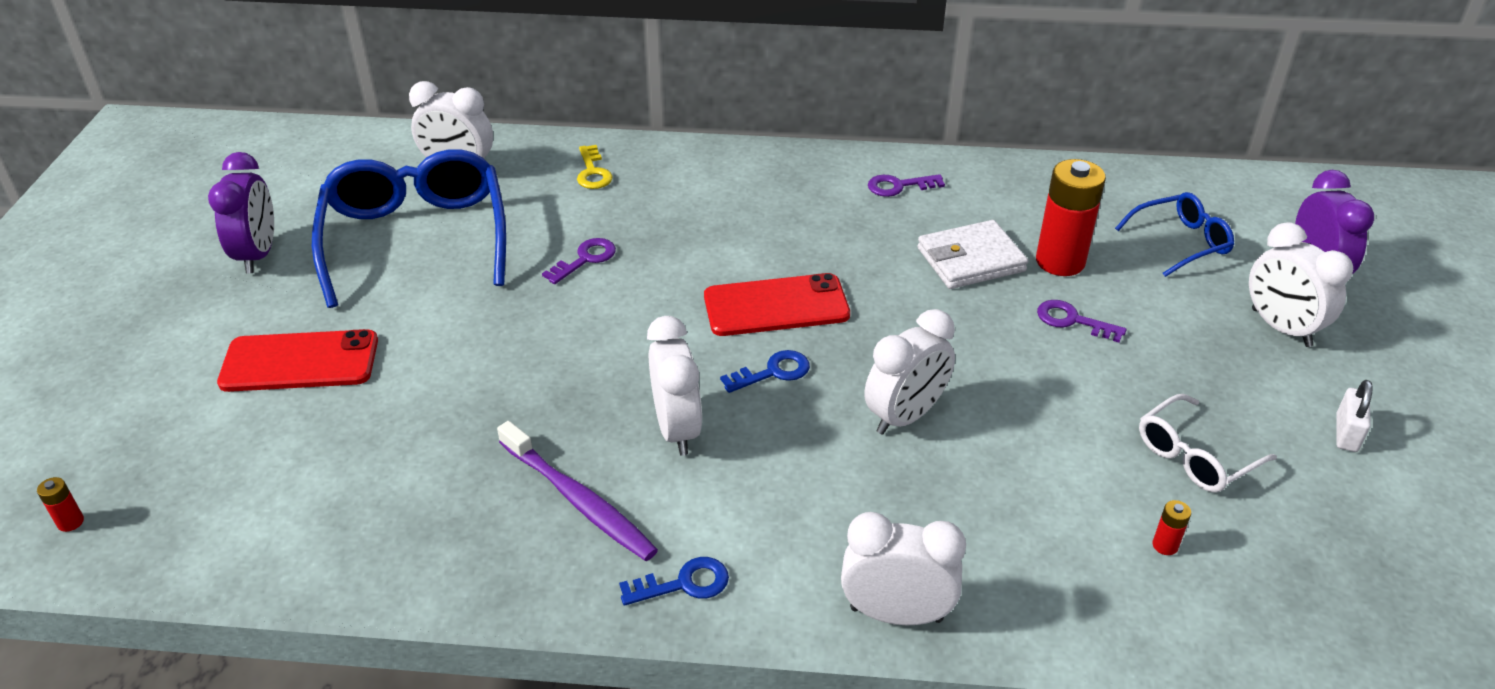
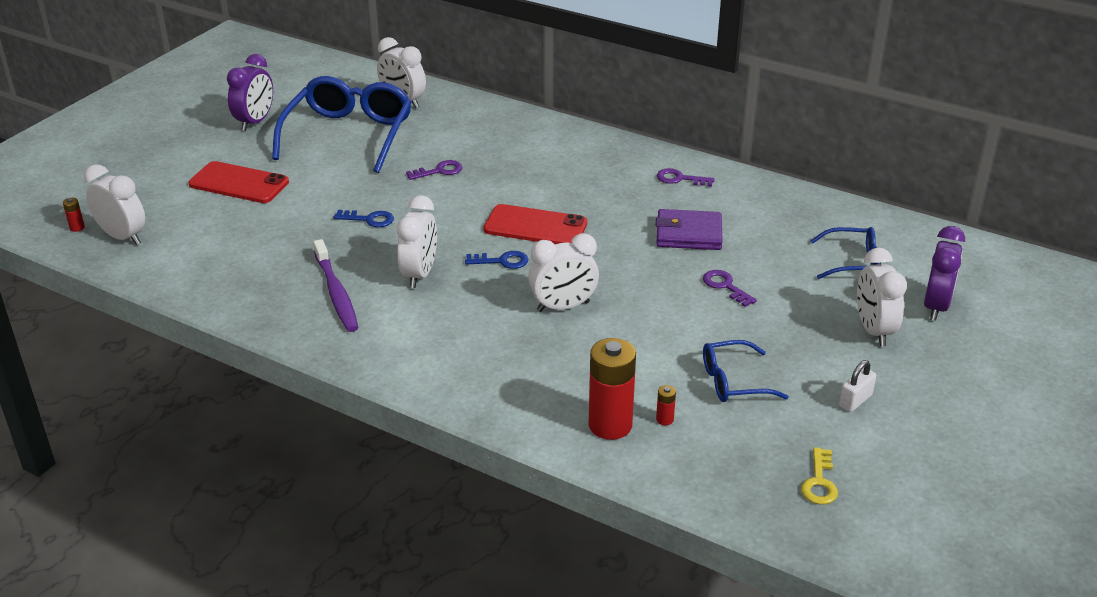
camera: 25 degrees right, 5 degrees down
yellow key [577,145,613,189] -> yellow key moved to [801,447,838,505]
blue key [619,557,729,606] -> blue key moved to [334,210,394,227]
white clock [841,512,966,625] -> white clock moved to [84,164,145,245]
white wallet [918,220,1028,289] -> purple wallet [656,209,723,250]
red battery [1036,159,1106,276] -> red battery moved to [588,338,636,440]
white glasses [1139,394,1277,493] -> blue glasses [703,340,789,402]

